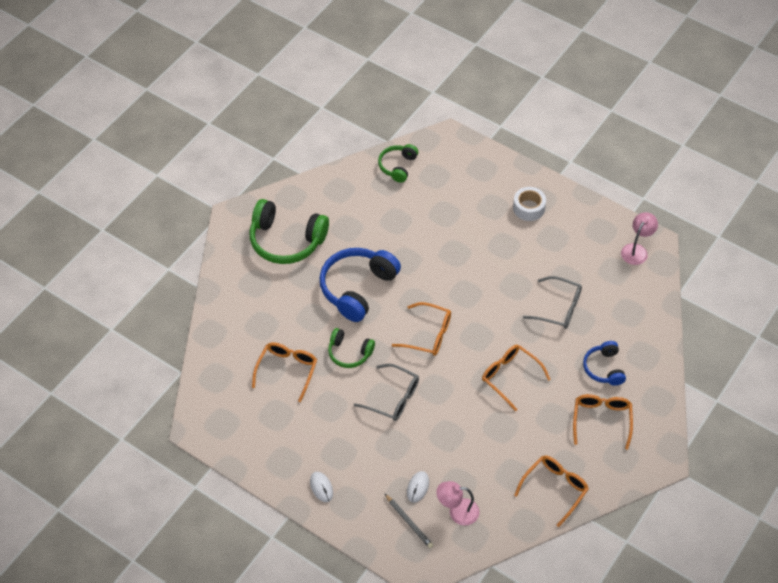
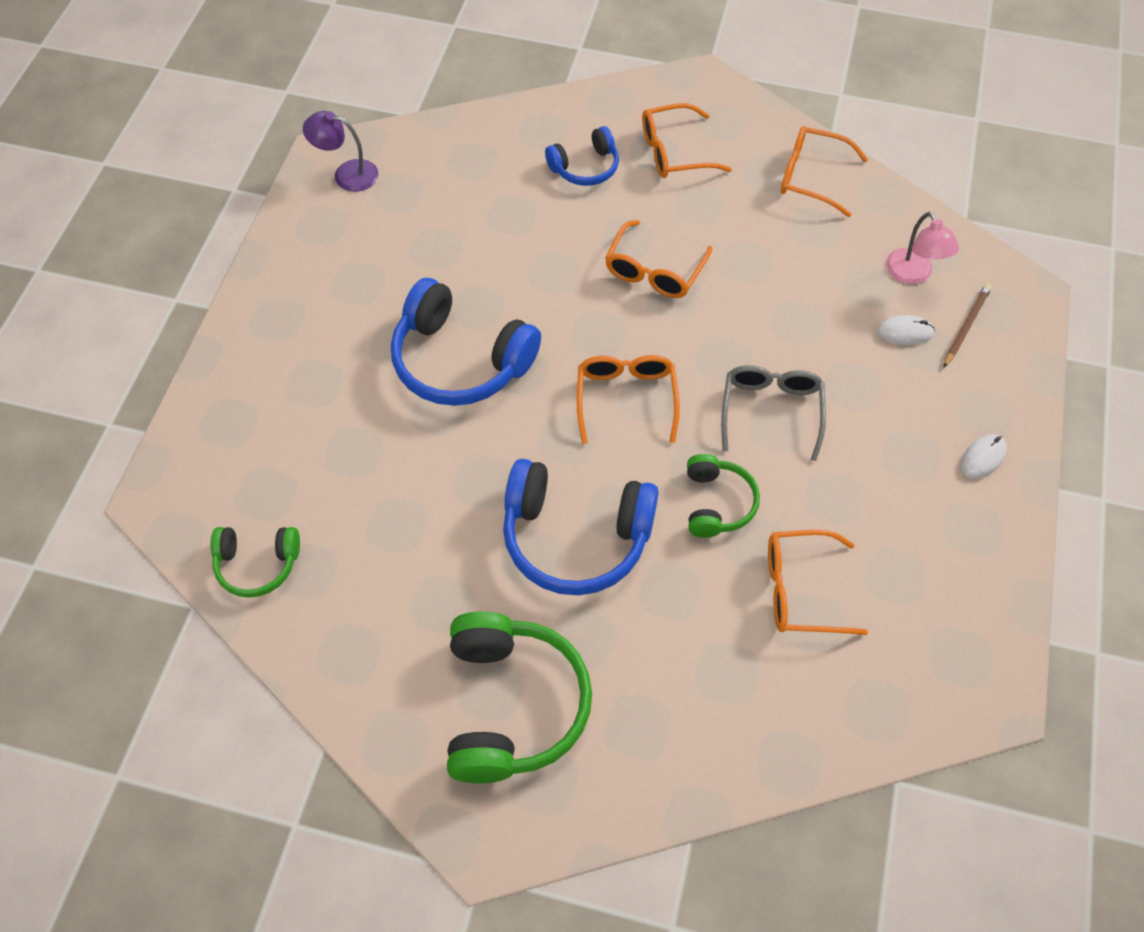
camera: 110 degrees left, 5 degrees up
grey pencil [385,494,433,548] -> brown pencil [944,284,992,368]
white tape [513,187,546,221] -> none
grey glasses [523,276,582,329] -> none
pink lamp [621,212,658,265] -> purple lamp [303,111,378,192]
none -> blue headphones [391,278,541,406]

